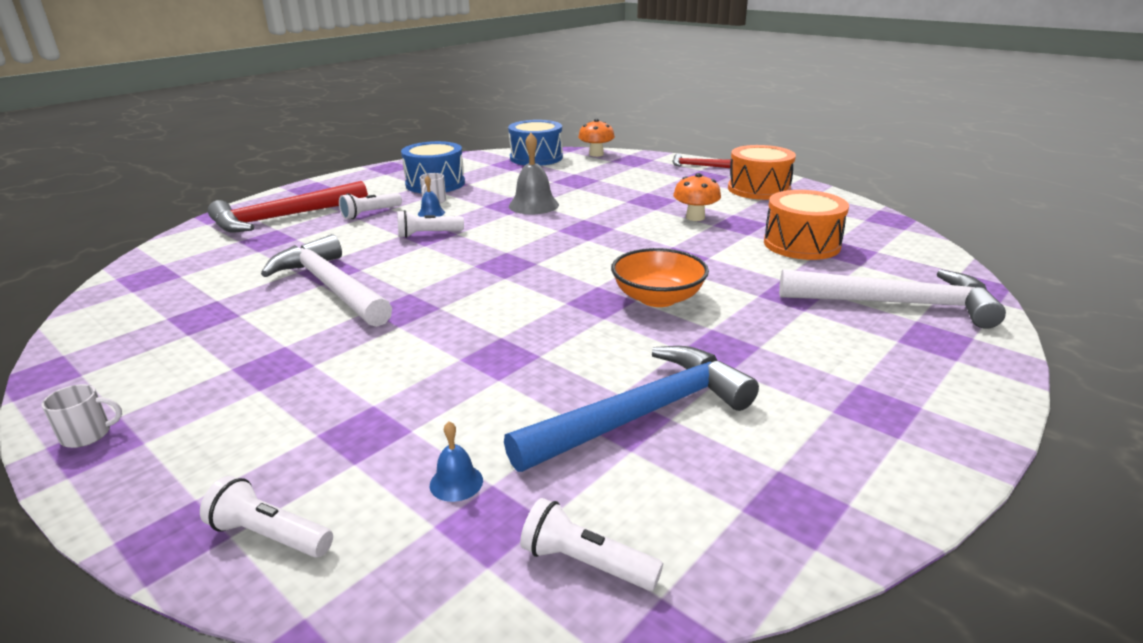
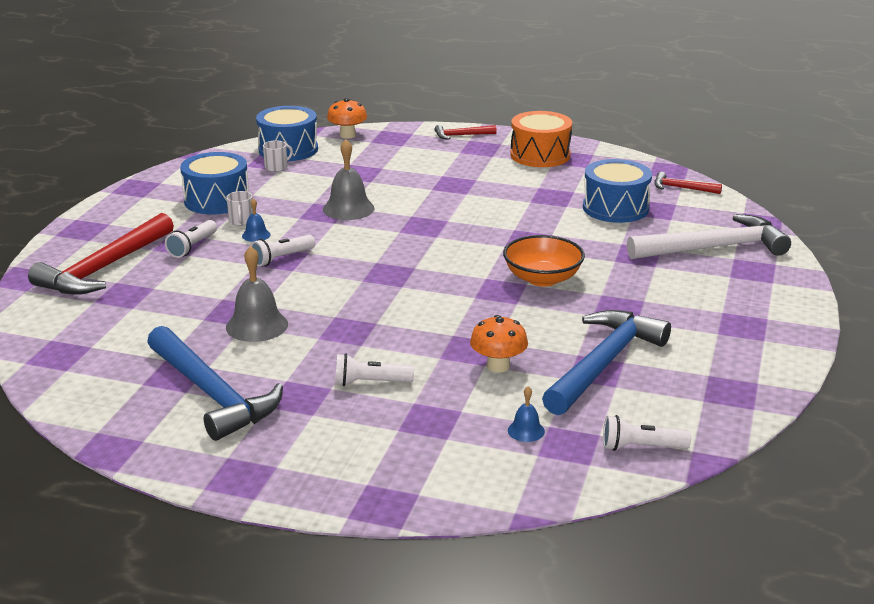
camera: 25 degrees left, 0 degrees up
white mug [42,384,122,448] -> white mug moved to [263,140,293,172]
white flashlight [200,476,333,558] -> white flashlight moved to [335,353,414,386]
white hammer [261,234,392,327] -> grey bell [226,246,288,342]
orange mushroom [673,173,721,221] -> orange mushroom moved to [470,315,528,373]
orange drum [764,190,849,260] -> blue drum [583,159,652,223]
none -> blue hammer [147,326,283,441]
none -> red hammer [654,172,722,194]

